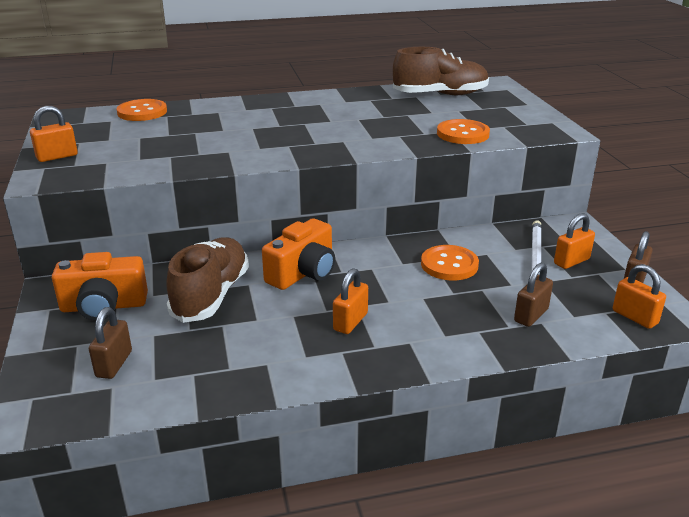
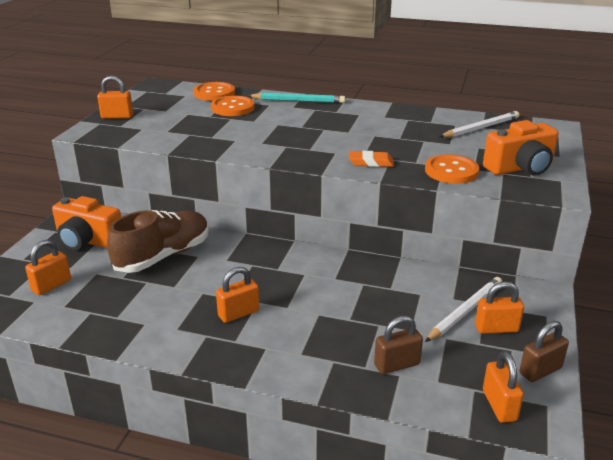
camera: 30 degrees right, 0 degrees up
brown padlock [89,307,132,379] -> orange padlock [25,240,71,295]
orange camera [262,218,335,290] -> orange camera moved to [483,120,558,176]
brown shoe [393,47,489,95] -> white pencil [440,111,519,138]
orange button [421,245,479,280] -> orange button moved to [211,96,255,116]
none -> turquoise pencil [248,93,345,103]
none -> orange eraser [349,151,394,167]

